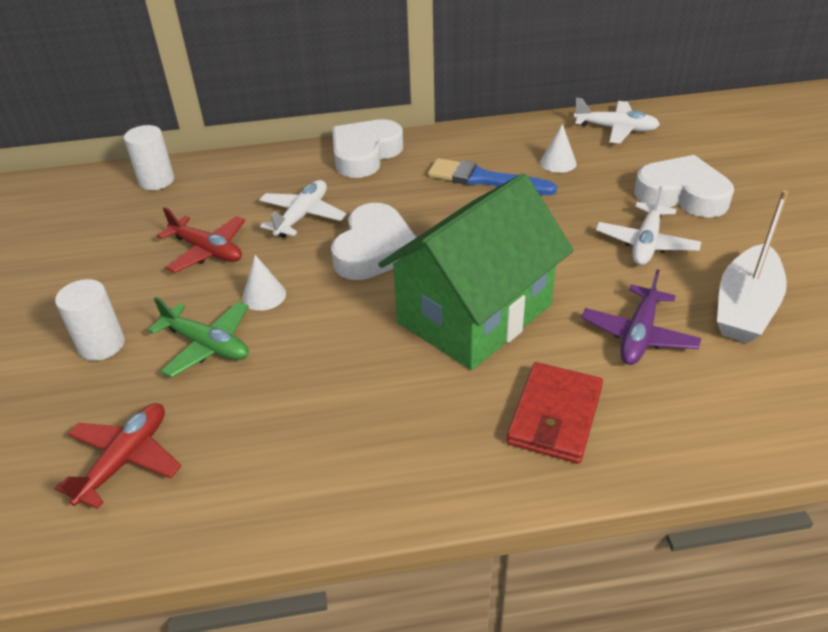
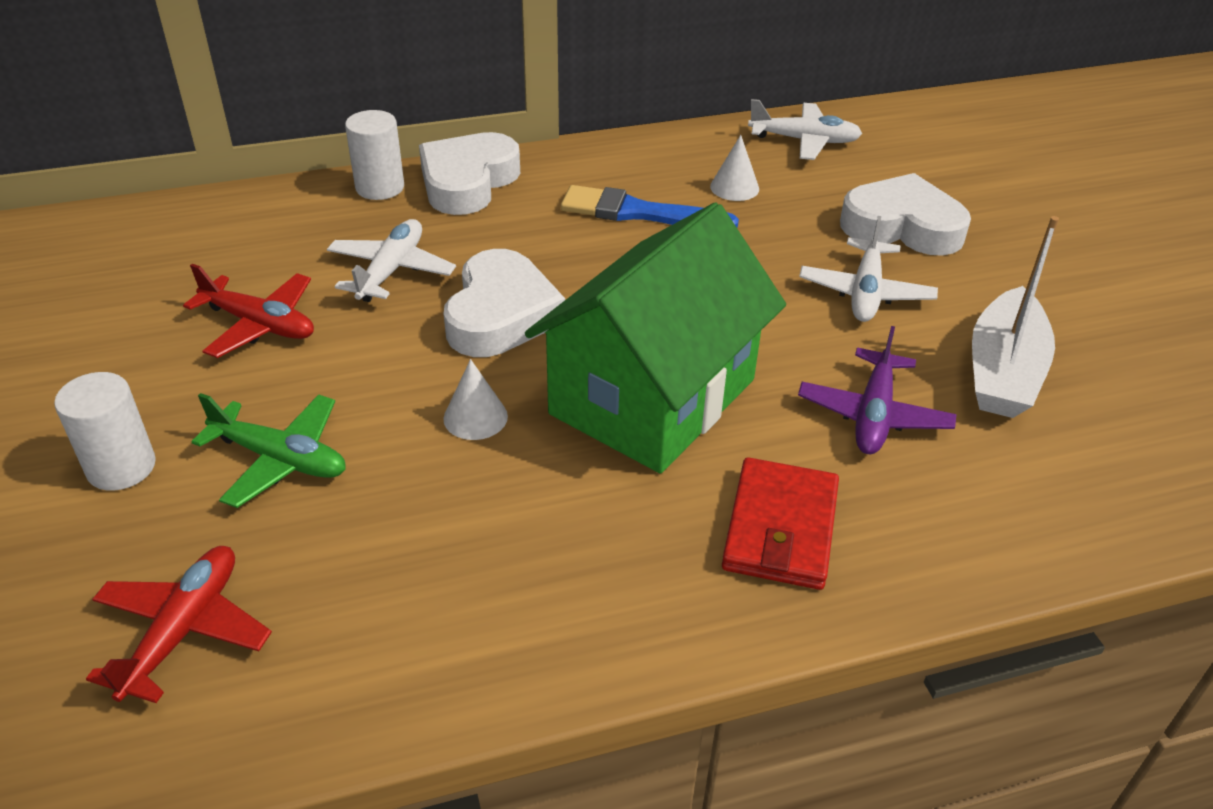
camera: 10 degrees left, 0 degrees up
white cylinder [124,125,174,190] -> white cylinder moved to [345,110,404,200]
white cone [242,255,286,311] -> white cone moved to [443,359,508,440]

